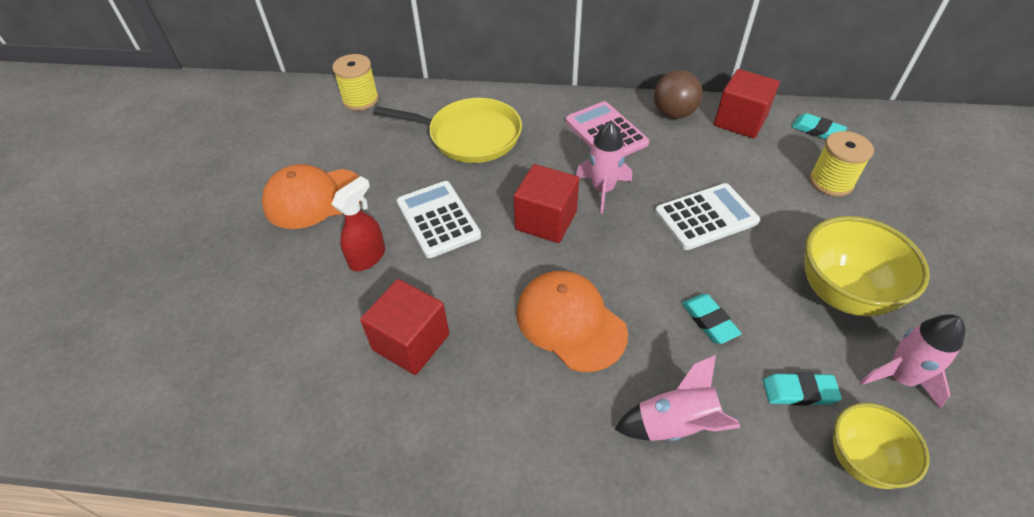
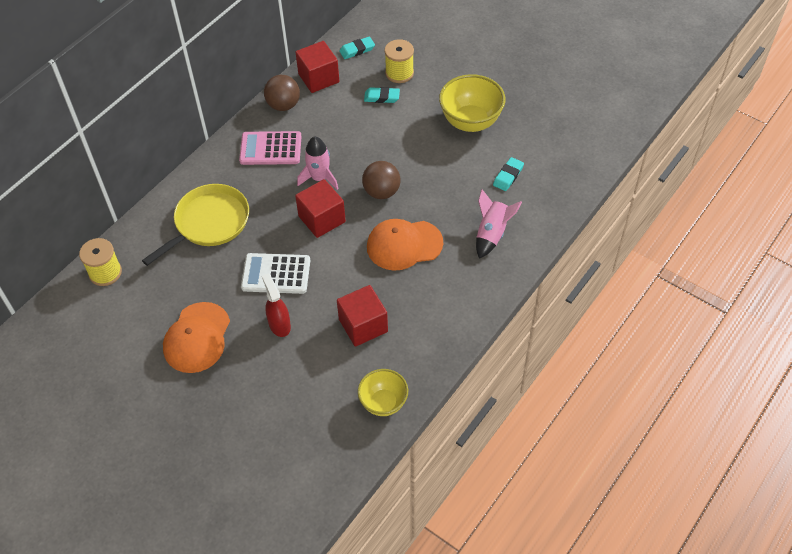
camera: 60 degrees left, 5 degrees up
white calculator [655,183,760,250] -> none
turquoise eraser [682,294,742,344] -> turquoise eraser moved to [364,87,400,103]
yellow bowl [833,403,929,489] -> yellow bowl moved to [358,369,408,416]
pink rocket [860,314,965,409] -> none
none -> brown ball [362,161,401,199]

